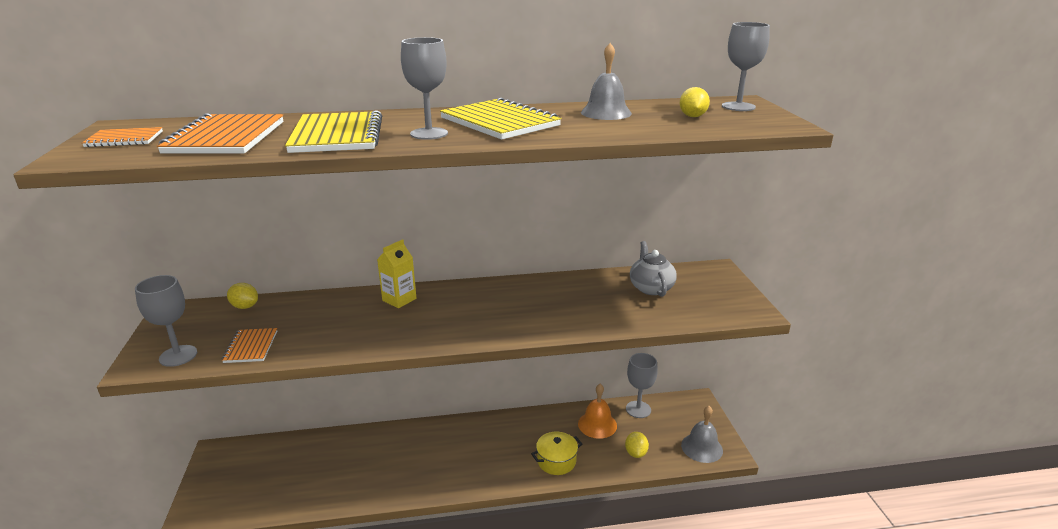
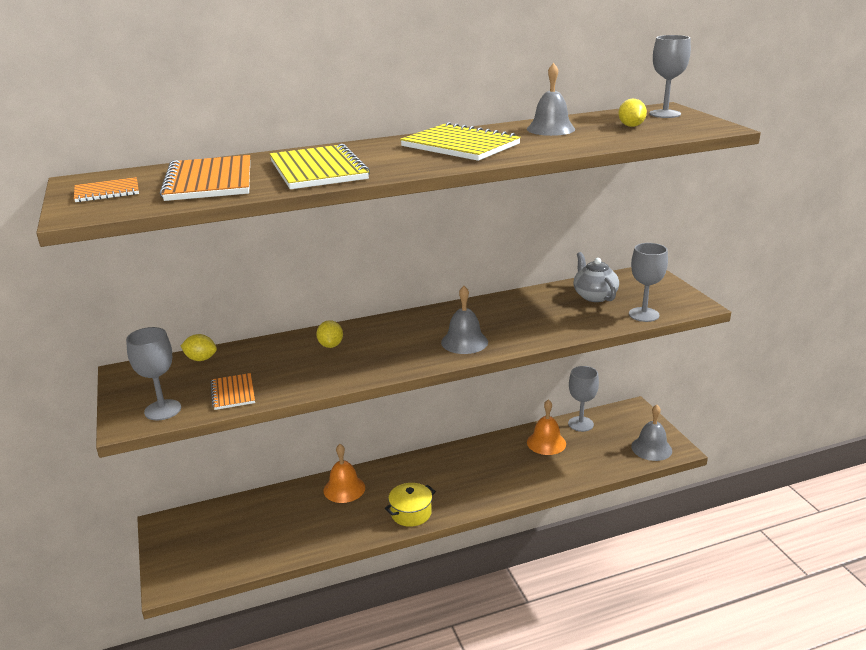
camera: 10 degrees left, 0 degrees up
yellow carton [377,239,417,308] -> none
grey goblet [401,37,448,140] -> grey goblet moved to [629,243,668,322]
yellow pot [531,432,582,475] -> yellow pot moved to [385,483,436,527]
yellow lemon [625,432,649,458] -> yellow lemon moved to [316,320,343,348]
none -> orange bell [323,444,365,503]
none -> grey bell [441,286,488,354]

